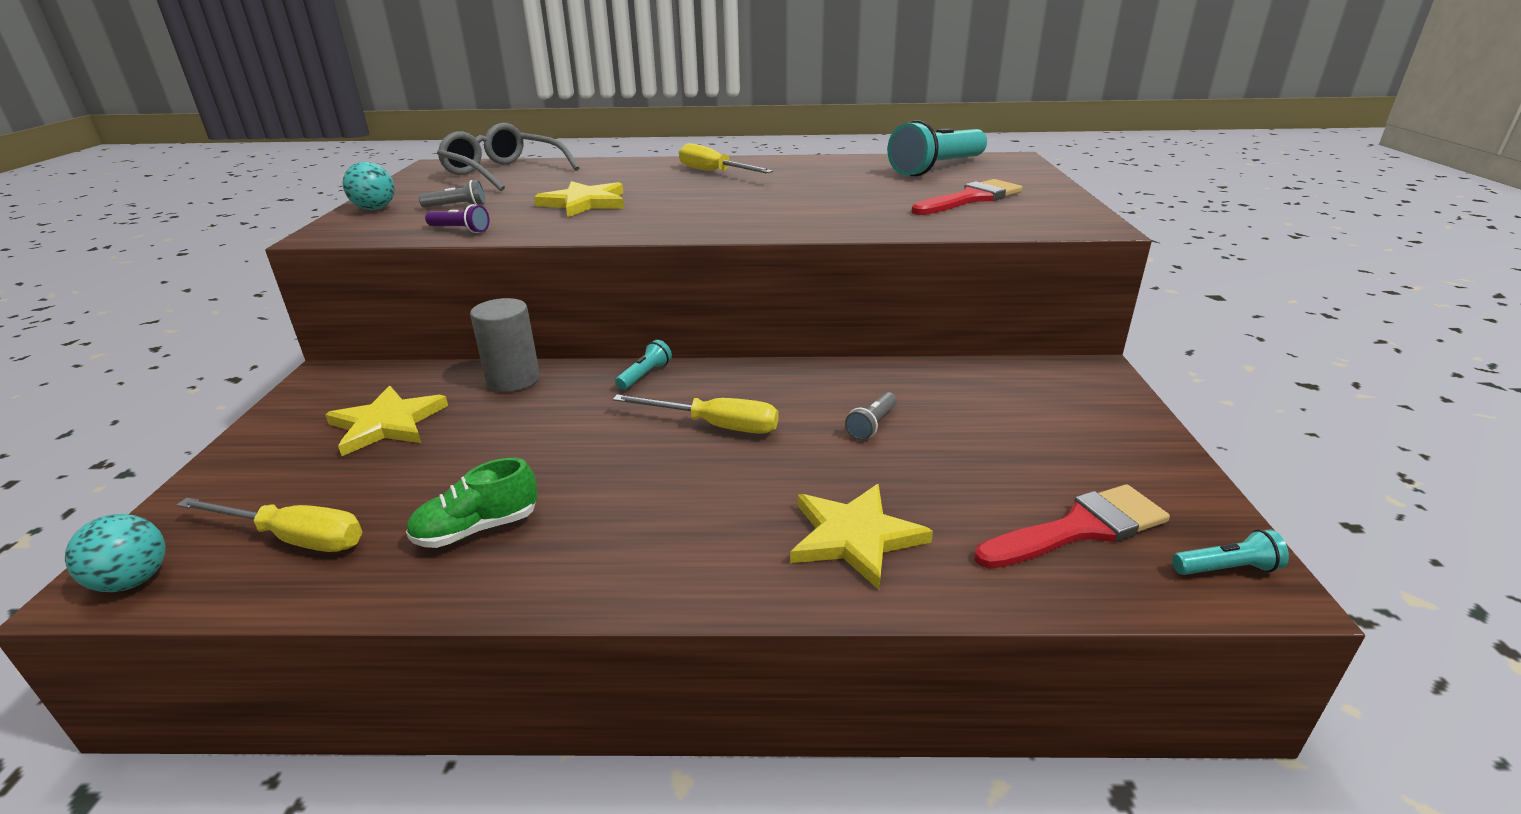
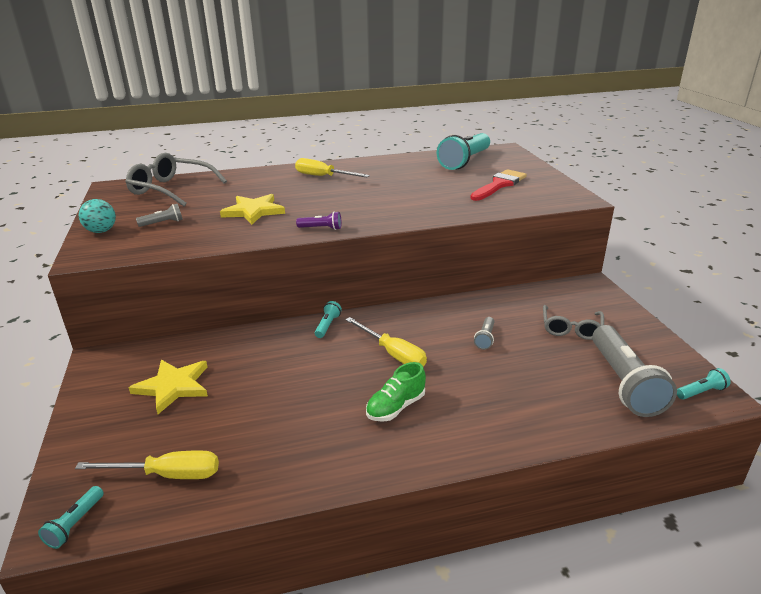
camera: 15 degrees left, 0 degrees up
turquoise ball [65,514,166,592] -> turquoise flashlight [38,486,104,549]
green shoe [406,458,538,548] -> green shoe moved to [366,362,426,422]
purple flashlight [425,204,489,233] -> purple flashlight moved to [296,211,341,230]
grey cylinder [470,298,540,392] -> none
yellow screwdriver [613,394,779,434] -> yellow screwdriver turned 45 degrees clockwise [345,317,427,367]
yellow star [790,484,933,590] -> none
red brush [974,484,1170,569] -> grey flashlight [592,325,677,417]
none -> grey glasses [543,305,604,340]

